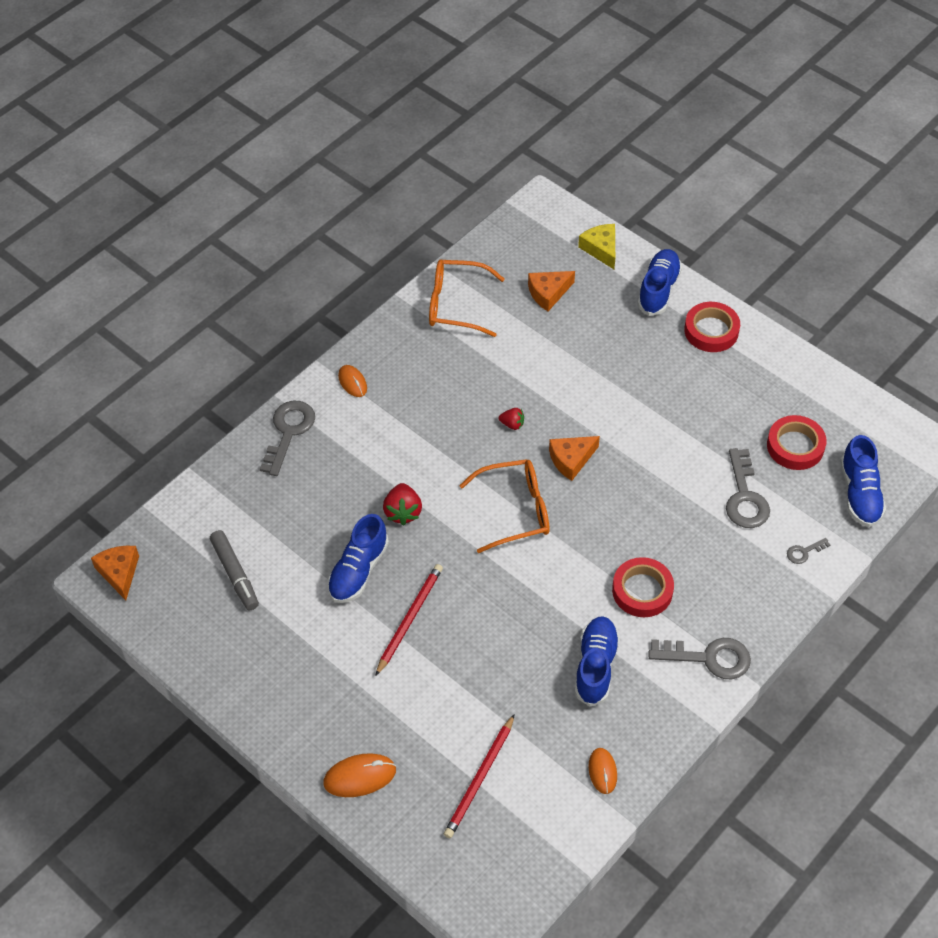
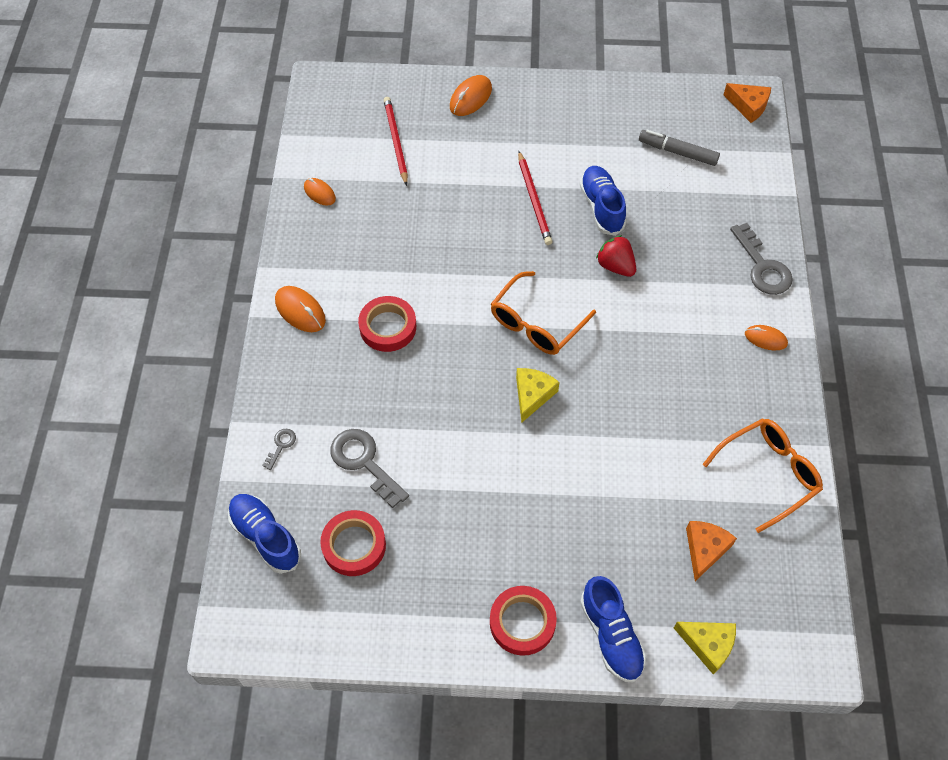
camera: 140 degrees right, 5 degrees up
red strawberry [499,408,524,430] -> none
orange cheese [549,436,600,481] -> yellow cheese [516,368,560,422]
blue shoe [575,616,620,707] -> none
grey key [649,638,751,679] -> orange mouse [275,286,326,332]

